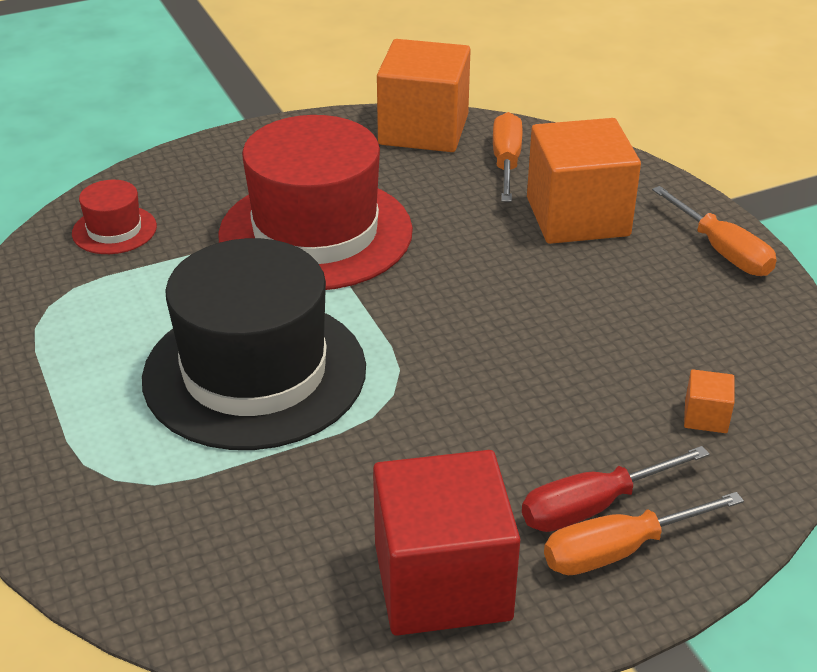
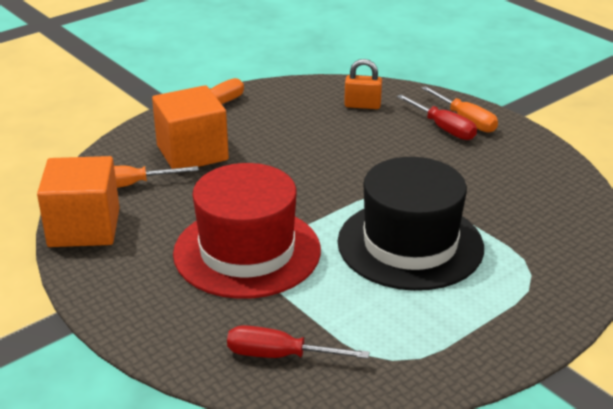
camera: 105 degrees left, 5 degrees down
red hat [72,180,157,254] -> red screwdriver [227,325,370,359]
red cube [373,450,520,636] -> none
orange cube [684,369,735,433] -> orange padlock [344,59,382,109]

